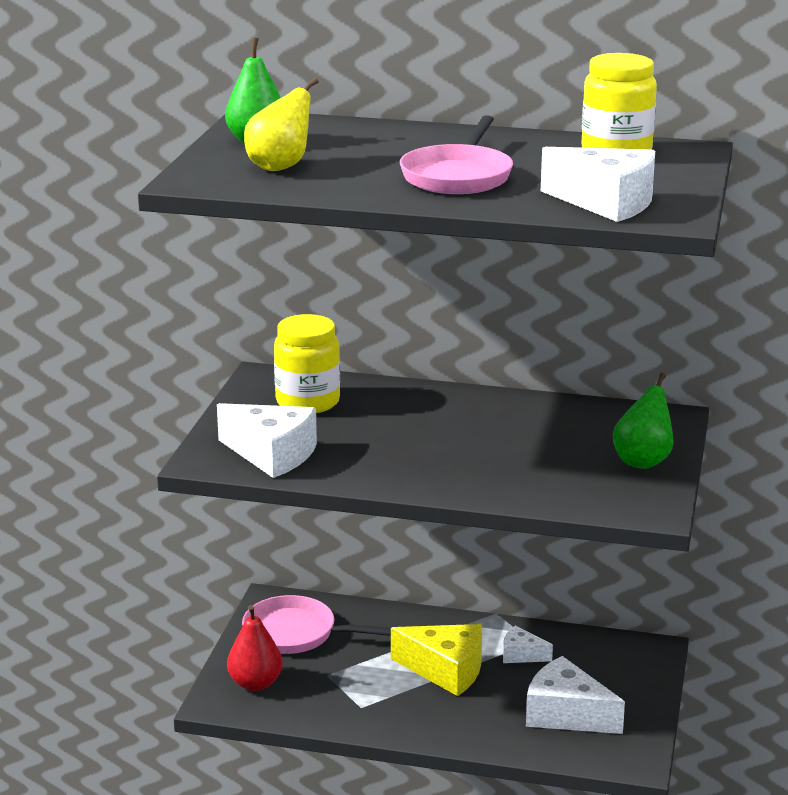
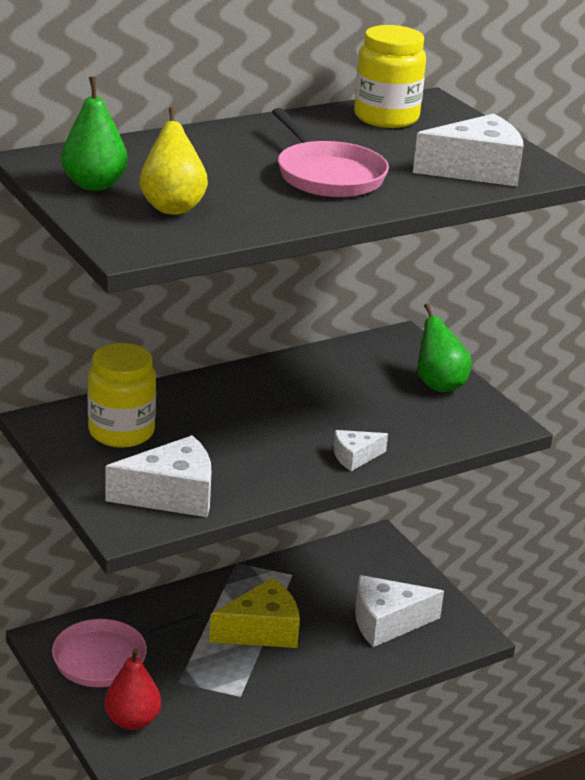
camera: 45 degrees left, 5 degrees up
white cheese [503,626,553,663] -> white cheese moved to [333,430,388,471]

